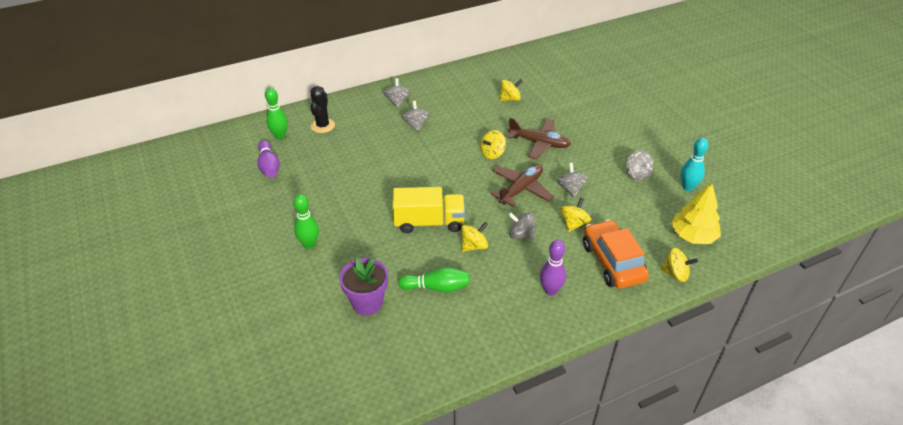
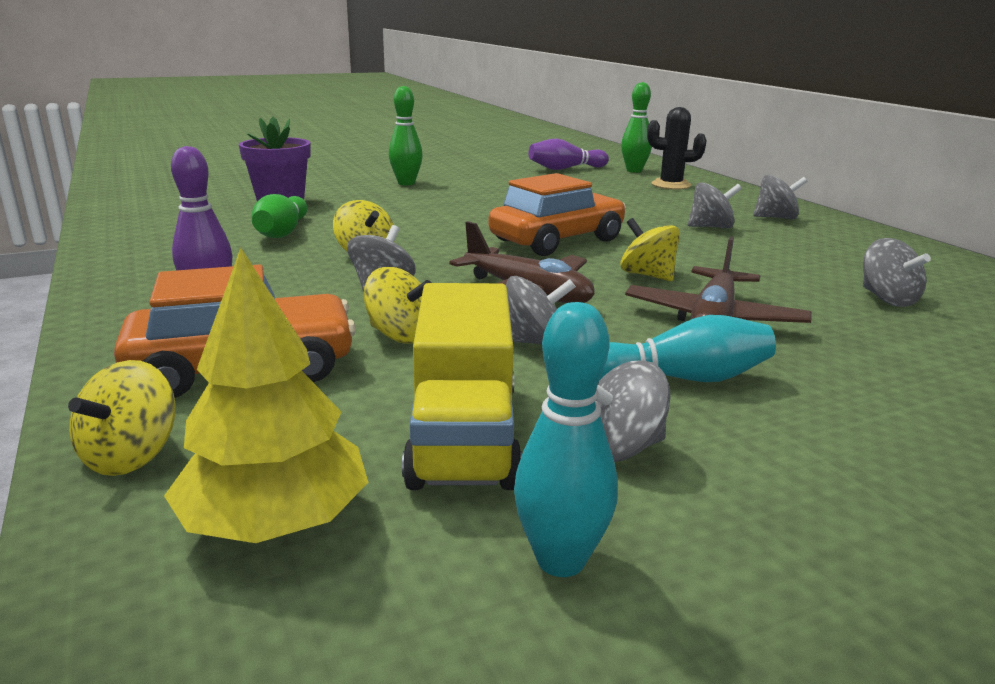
camera: 90 degrees right, 20 degrees down
yellow truck [392,187,465,233] -> yellow truck moved to [402,283,522,490]
yellow spinning top [499,79,523,101] -> grey spinning top [863,238,931,307]
none -> orange car [489,173,626,256]
none -> turquoise bowling pin [599,315,776,382]

